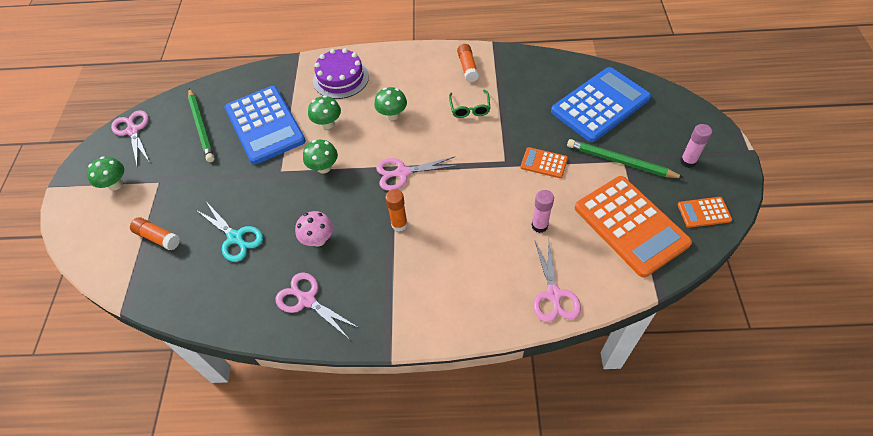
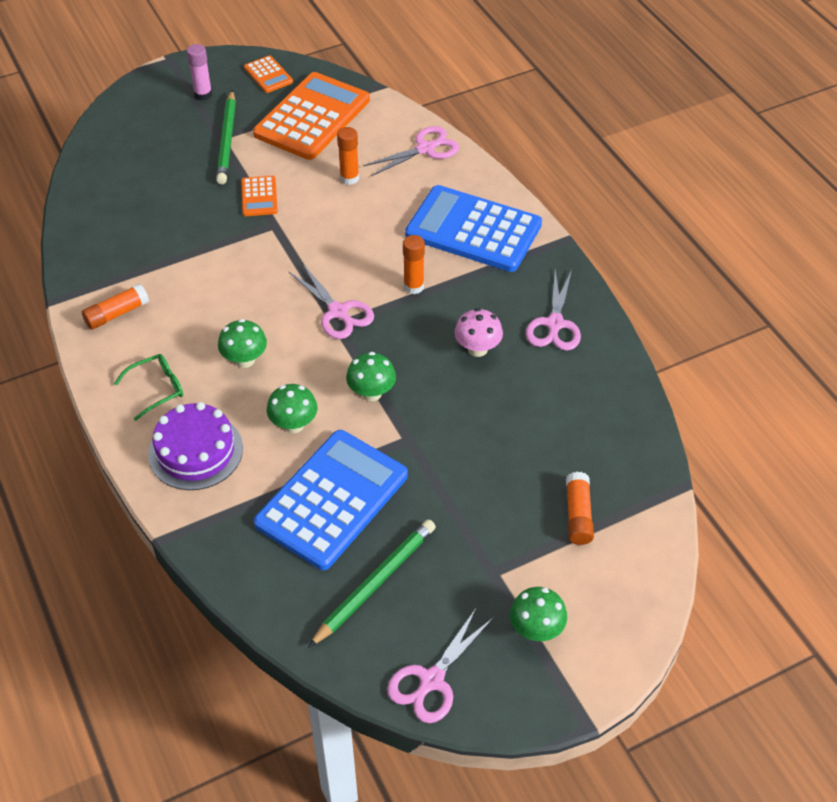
camera: 120 degrees left, 5 degrees down
turquoise scissors [196,203,263,262] -> none
green glasses [449,90,490,118] -> green glasses moved to [114,354,183,421]
pink glue stick [532,190,554,233] -> orange glue stick [337,127,359,185]
blue calculator [551,67,651,142] -> blue calculator moved to [405,185,542,272]

